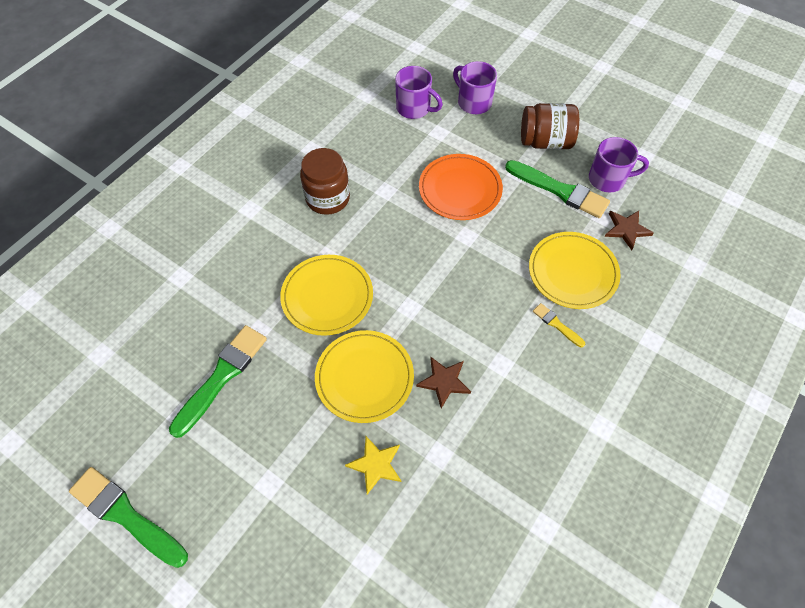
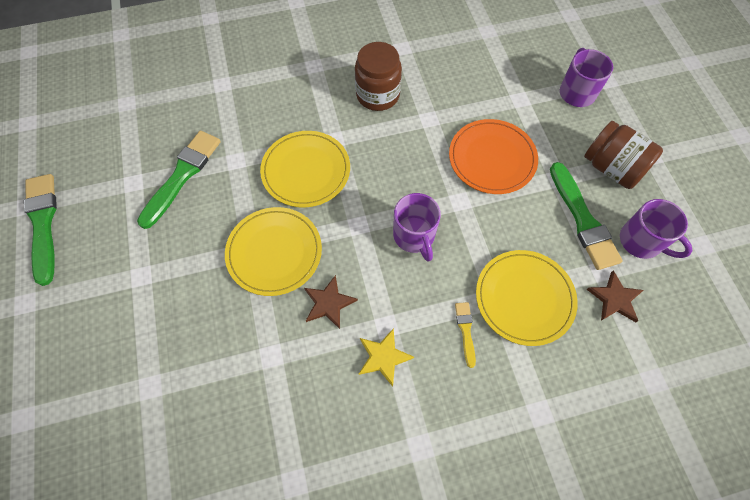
camera: 40 degrees right, 5 degrees up
green brush [169,325,267,438] -> green brush turned 45 degrees counterclockwise [137,131,221,229]
yellow star [345,436,401,494] -> yellow star moved to [359,328,414,387]
purple mug [395,66,443,119] -> purple mug moved to [393,193,441,262]

